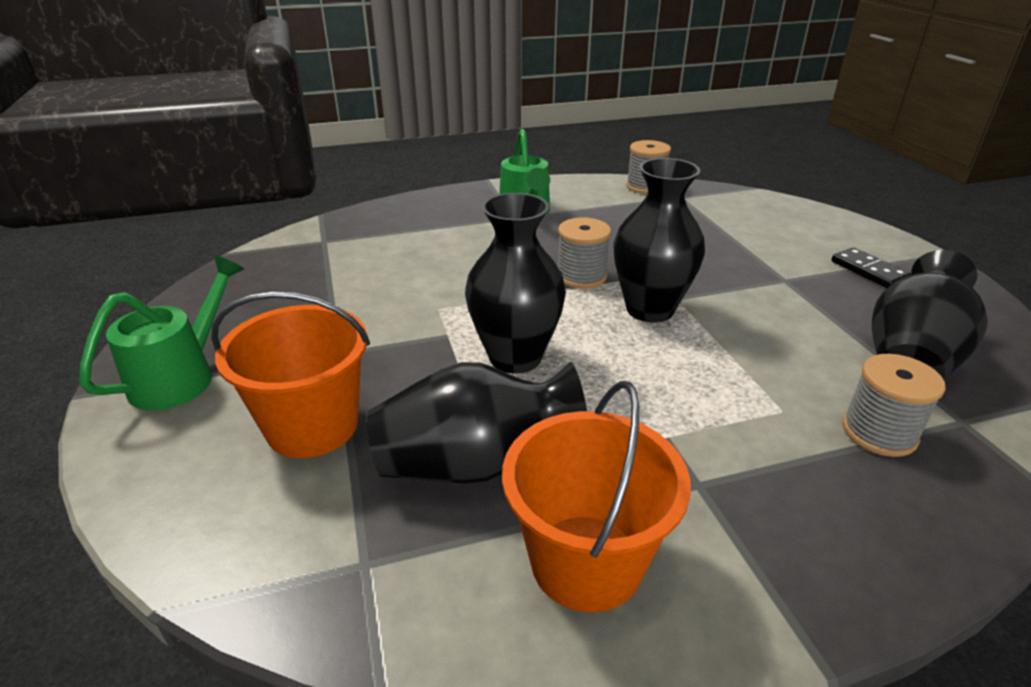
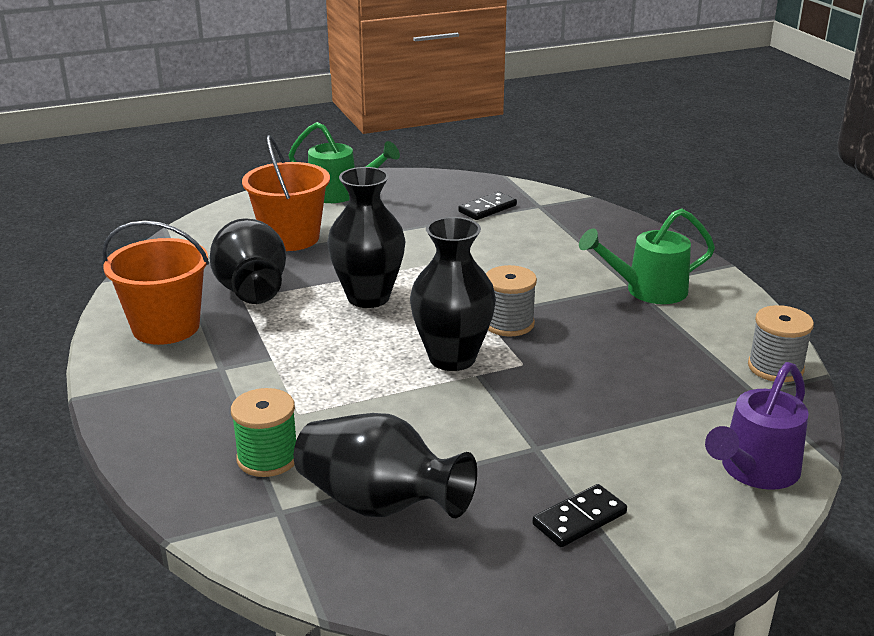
camera: 85 degrees right, 5 degrees down
grey spool [842,354,946,457] -> green spool [231,388,296,477]
none -> black domino [458,192,517,220]
none -> purple watering can [705,362,809,490]

